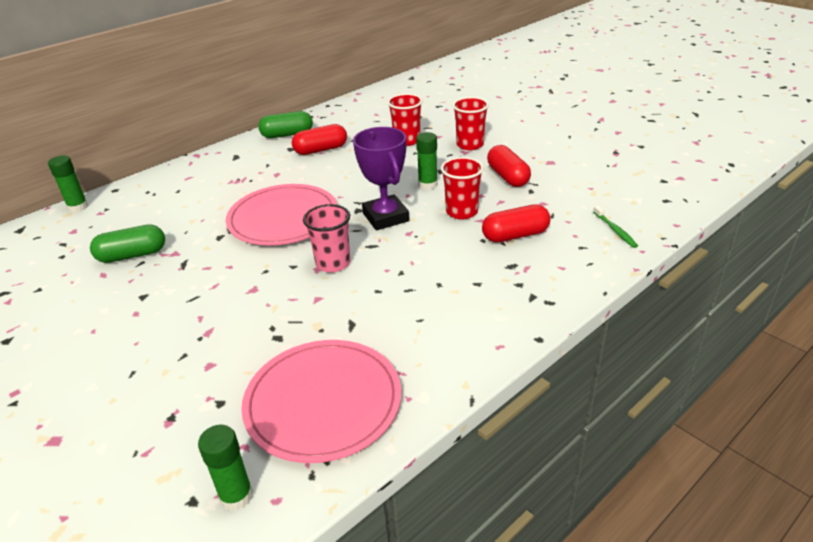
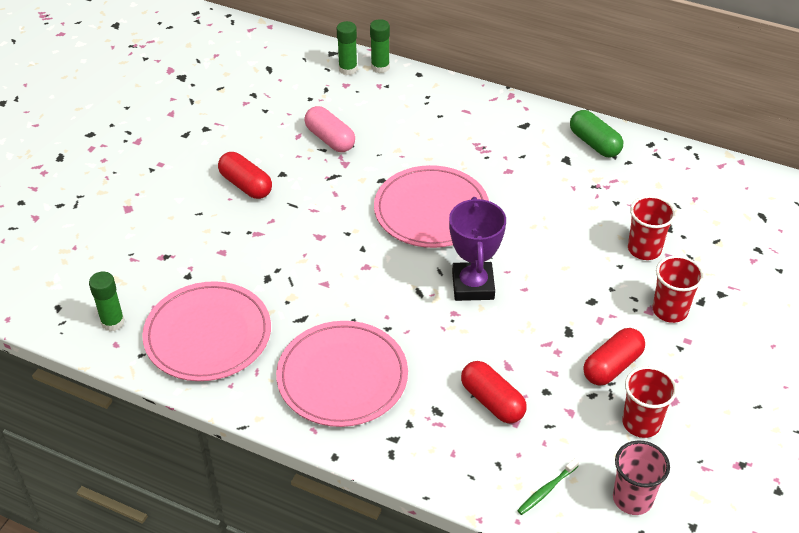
camera: 65 degrees right, 10 degrees up
green capsule [90,224,165,263] -> pink capsule [304,106,355,152]
red capsule [292,124,347,155] -> red capsule moved to [218,152,272,199]
pink cup [303,204,350,273] -> pink cup moved to [613,441,670,515]
purple trophy [353,127,409,230] -> purple trophy turned 45 degrees counterclockwise [449,197,506,301]
green glue stick [416,132,438,190] -> green glue stick moved to [337,21,357,75]
red cup [441,157,484,219] -> red cup moved to [622,366,677,438]
none -> pink plate [276,321,408,427]

